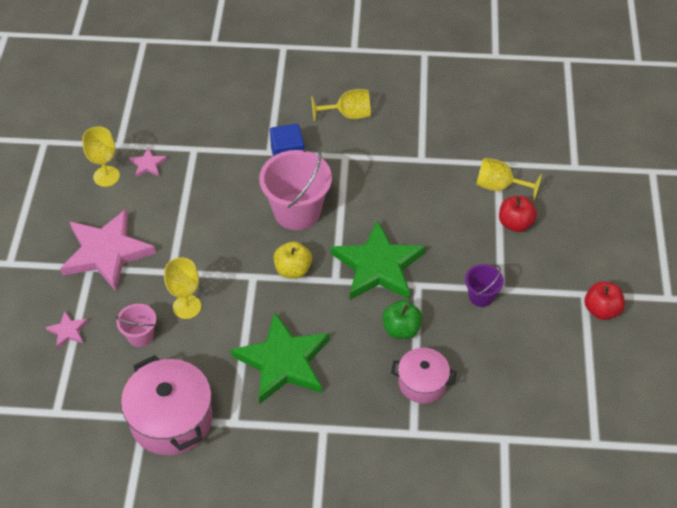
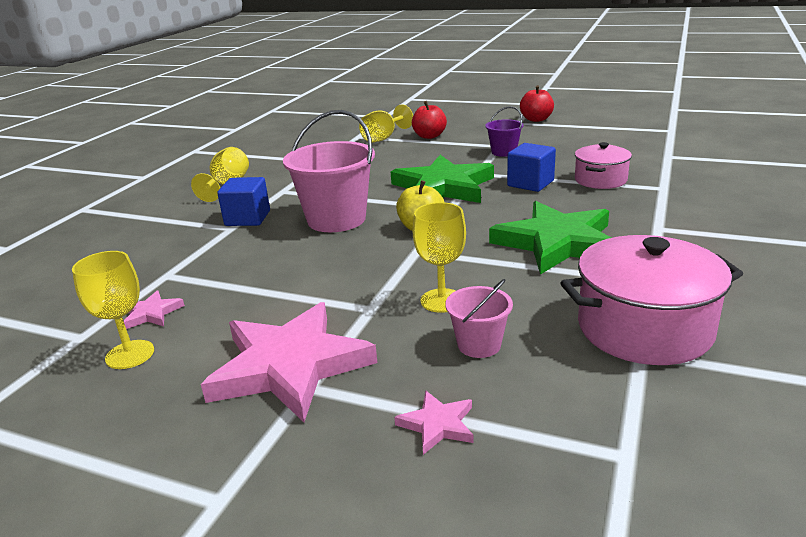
camera: 70 degrees left, 25 degrees down
green apple [382,300,423,339] -> blue cube [507,143,556,192]

